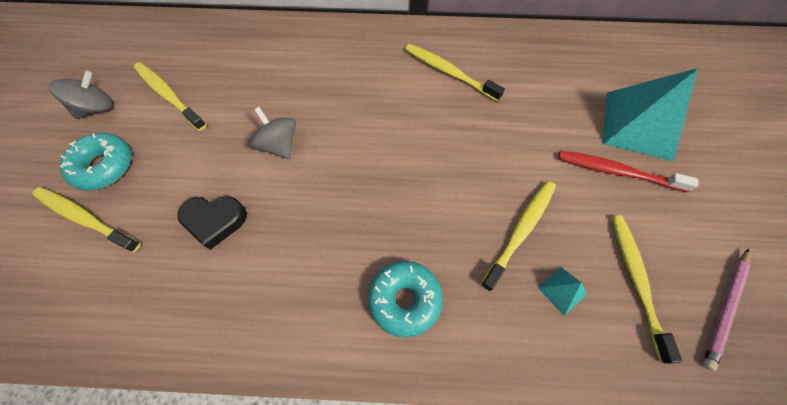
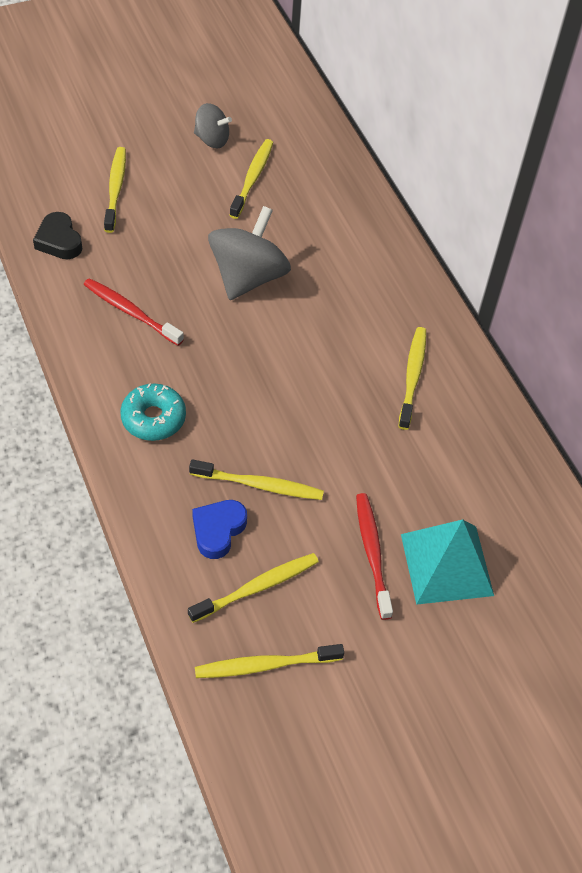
camera: 60 degrees right, 10 degrees down
turquoise donut [60,133,131,191] -> none
black heart [178,196,247,250] -> black heart moved to [33,212,82,259]
grey spinning top [249,107,296,159] -> grey spinning top [208,206,291,300], size x1.79
turquoise pyramid [538,267,587,316] -> blue heart [192,500,247,559]
pink pencil [703,248,750,371] -> yellow toothbrush [195,644,344,678]
none -> red toothbrush [83,278,184,346]

